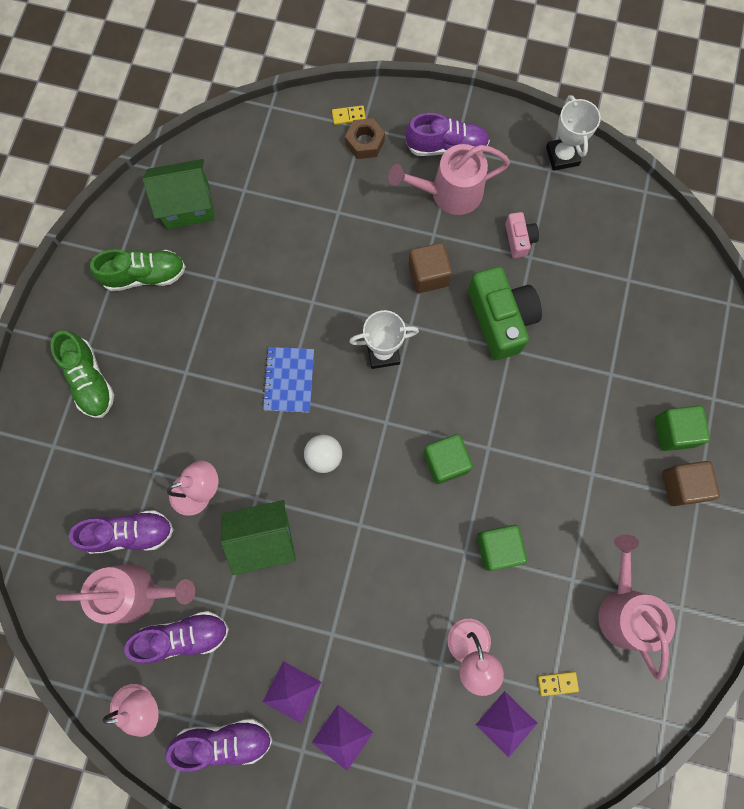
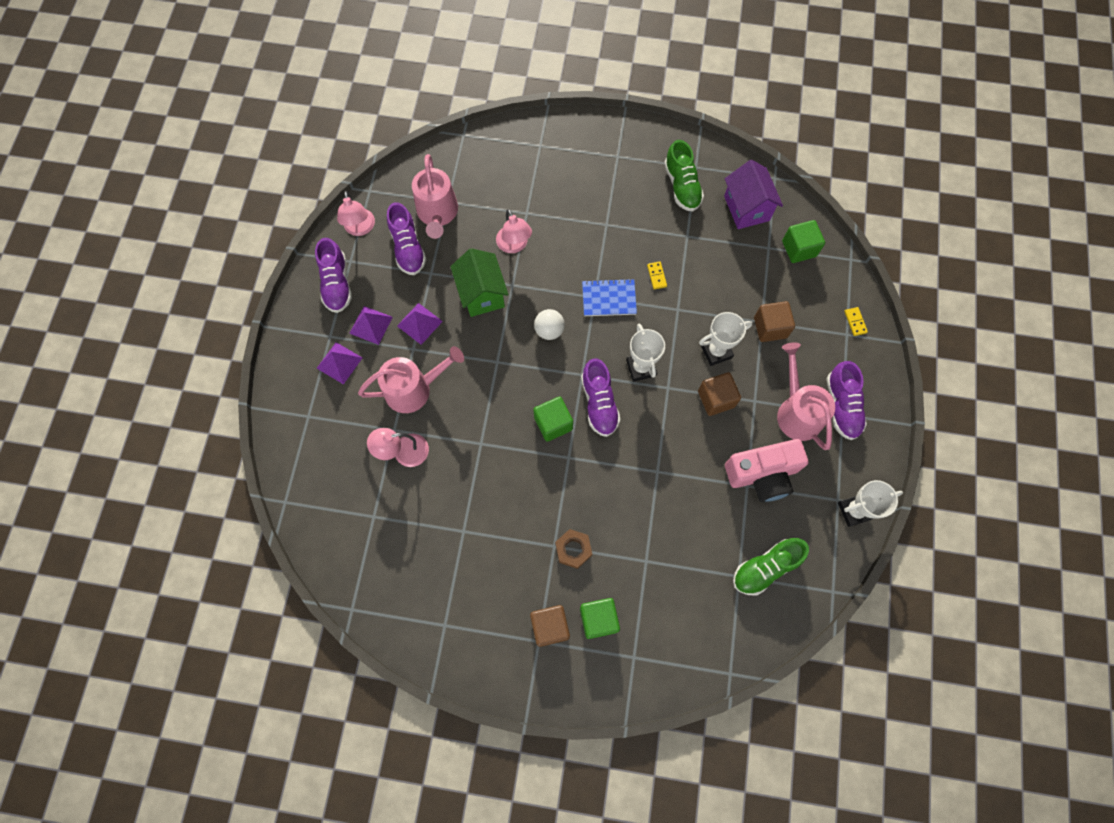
camera: 85 degrees right, 5 degrees down
green shoe [51,331,114,418] -> green shoe moved to [733,538,809,596]
purple shoe [69,510,174,554] -> purple shoe moved to [581,358,621,437]
green house [142,159,215,229] -> purple house [724,160,783,229]
brown nut [345,118,385,159] -> brown nut moved to [555,529,592,569]
green camera [468,266,542,360] -> none
purple pyramid [476,691,537,758] -> purple pyramid moved to [397,303,443,345]
green cube [477,525,527,571] -> green cube moved to [782,220,825,263]
pink camera [505,212,539,258] -> pink camera [725,439,808,502], size x1.99
yellow domino [538,672,579,696] -> yellow domino moved to [647,262,667,289]
pink watering can [598,535,675,681] -> pink watering can moved to [358,346,464,413]
none -> white trophy [699,312,752,366]
none -> brown cube [754,301,795,342]

